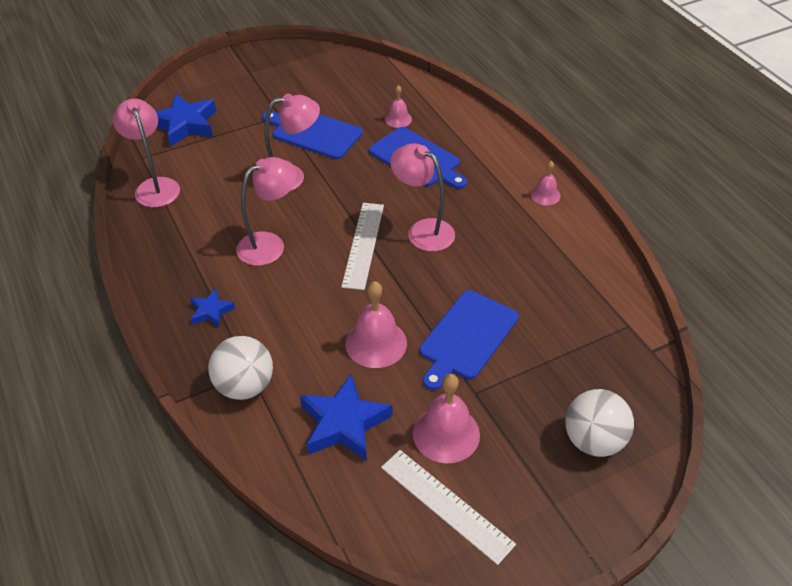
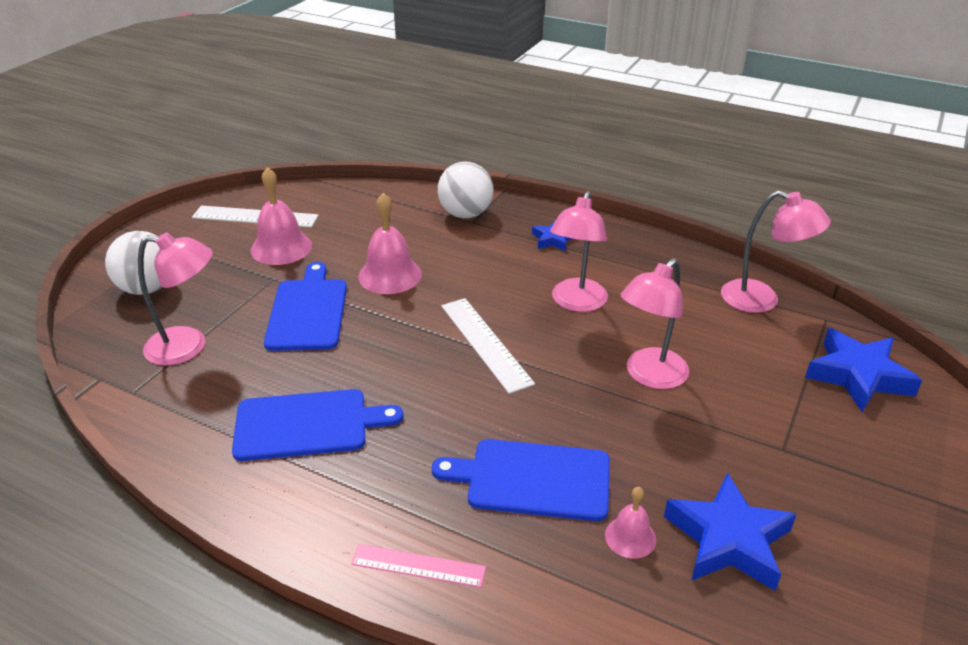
camera: 145 degrees right, 10 degrees down
blue cutting board [262,111,363,159] -> blue cutting board moved to [232,389,404,461]
blue star [300,373,392,461] -> blue star moved to [664,473,797,591]
pink lamp [390,143,455,252] -> pink lamp moved to [138,232,213,366]
pink bell [530,161,560,205] -> none
none -> pink ruler [351,544,486,588]

